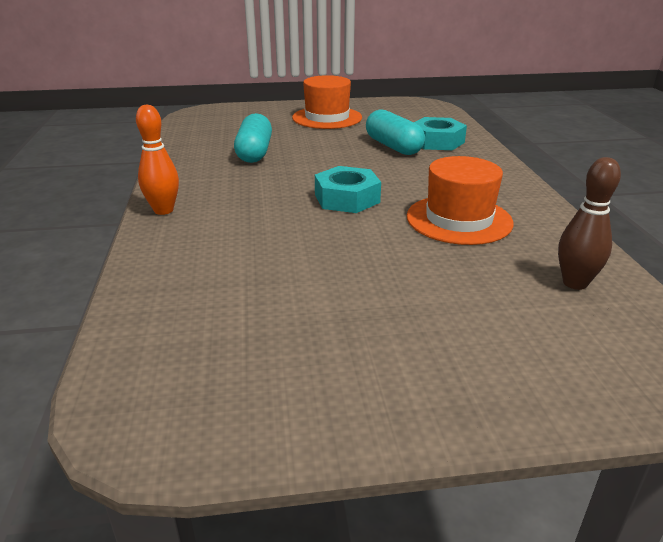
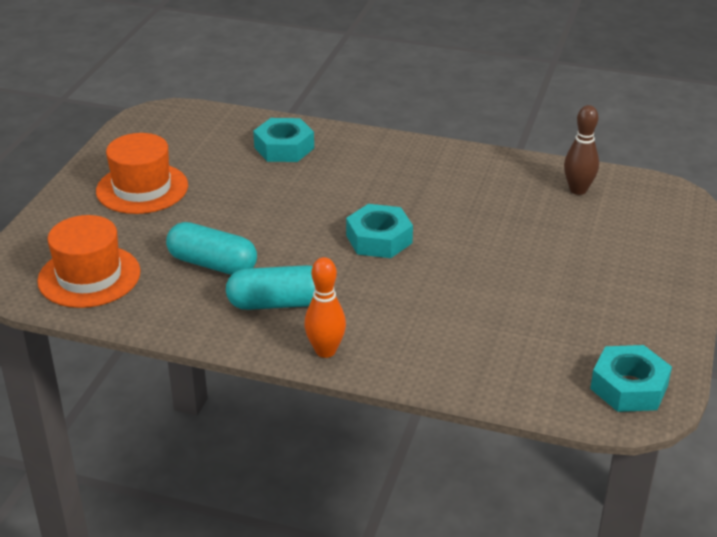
camera: 65 degrees left, 5 degrees up
turquoise capsule [366,110,425,155] -> turquoise capsule moved to [226,265,315,310]
orange hat [407,156,513,245] -> orange hat moved to [37,215,140,308]
none -> turquoise nut [590,345,672,412]

